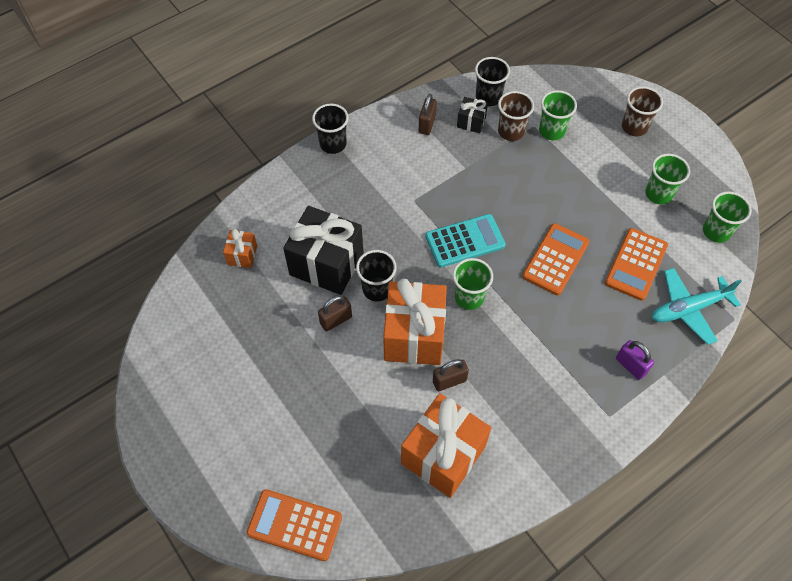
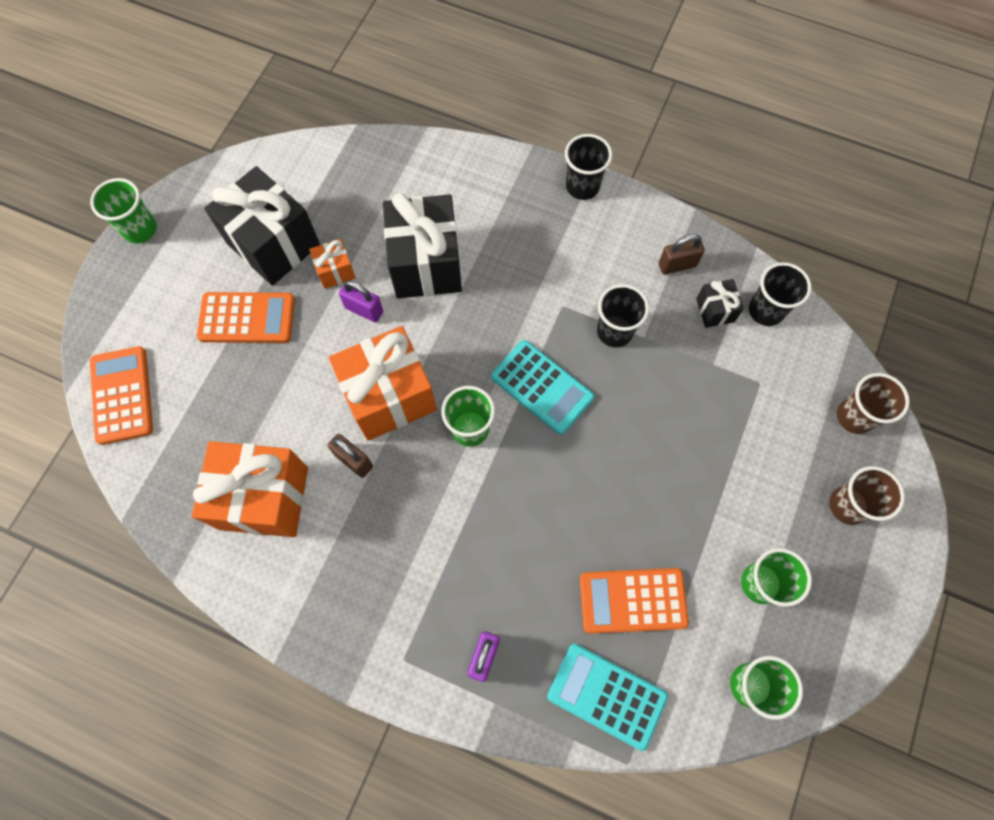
camera: 60 degrees right, 10 degrees up
orange gift [223,229,257,268] -> orange gift moved to [309,239,356,289]
brown padlock [318,296,352,331] -> purple padlock [339,280,383,322]
black cup [356,250,397,301] -> black cup moved to [597,284,649,347]
brown cup [498,91,534,141] -> brown cup moved to [837,373,910,434]
orange calculator [522,223,590,295] -> orange calculator moved to [197,292,295,343]
green cup [539,90,577,140] -> green cup moved to [90,178,157,244]
turquoise plane [651,268,742,345] -> turquoise calculator [547,644,668,751]
none -> black gift [204,166,320,286]

